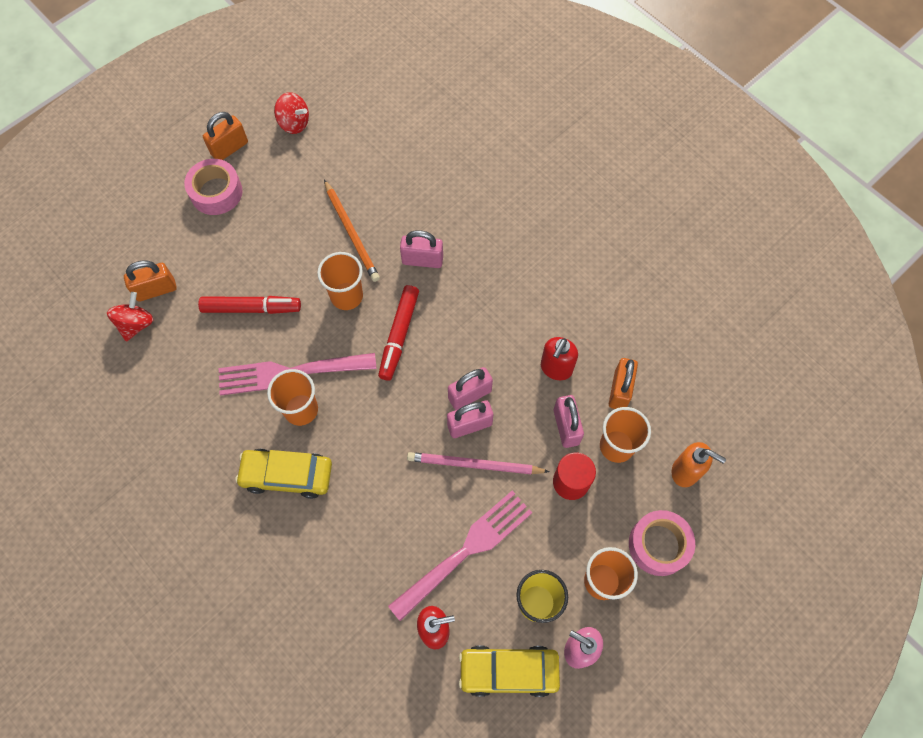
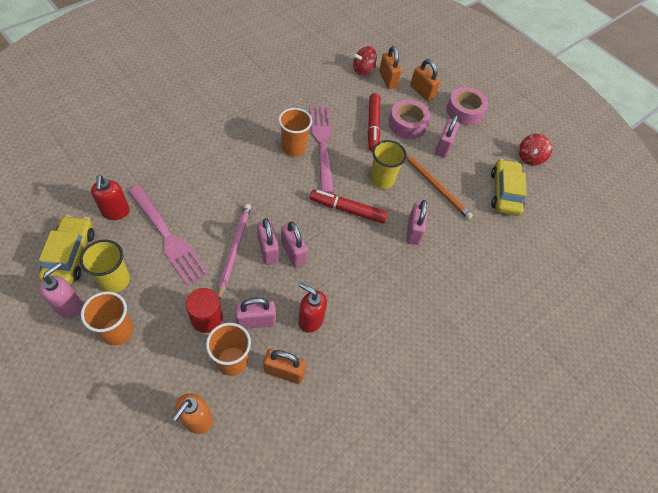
camera: 85 degrees right, 10 degrees down
red spinning top [107,292,153,342] -> red spinning top turned 135 degrees clockwise [353,46,377,75]
orange padlock [203,112,248,160] -> orange padlock moved to [410,59,440,101]
yellow car [235,449,332,499] -> yellow car moved to [491,159,527,216]
orange cup [317,252,363,310] -> yellow cup [370,140,407,189]
orange pencil [324,179,380,282] -> orange pencil turned 105 degrees counterclockwise [406,153,473,219]
pink tape [629,510,695,576] -> pink tape moved to [389,99,430,139]
none -> pink padlock [435,115,459,158]

